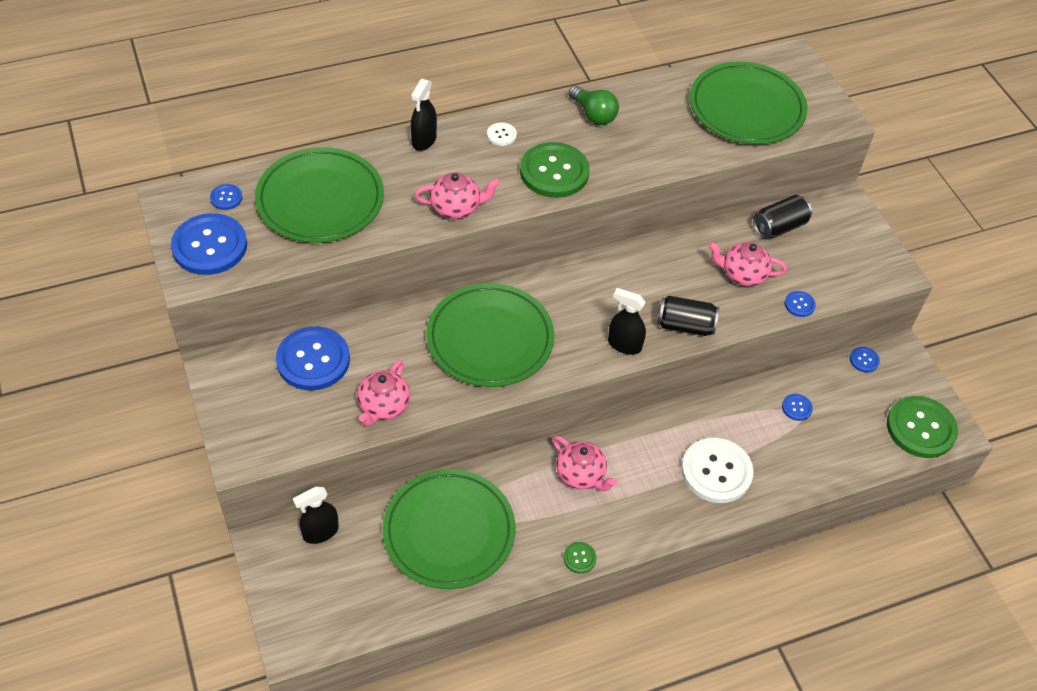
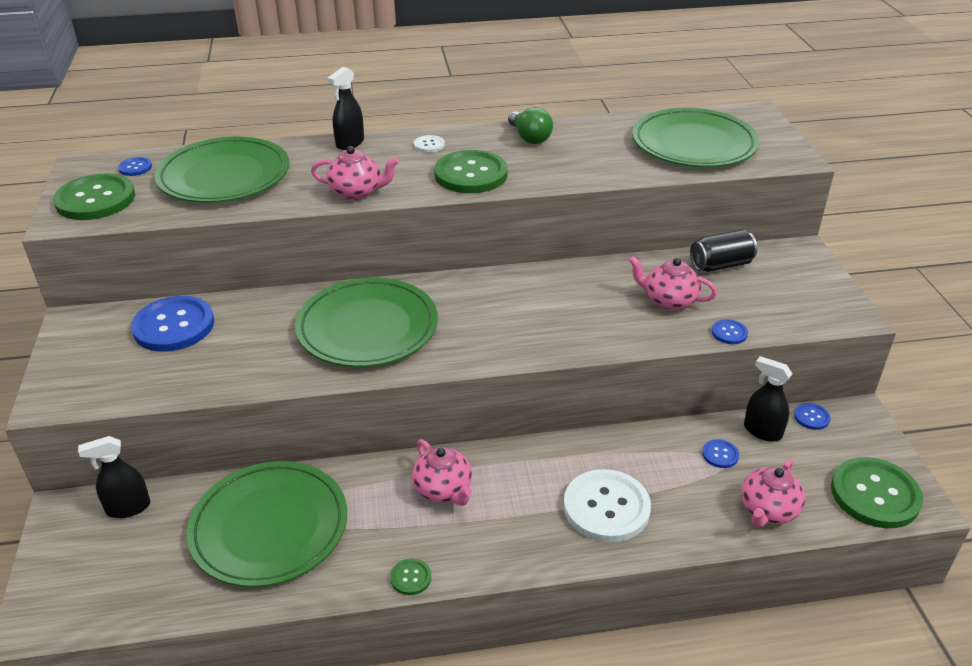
camera: 15 degrees right, 15 degrees down
blue button [171,213,247,275] -> green button [53,174,135,220]
pink teapot [357,360,410,427] -> pink teapot moved to [741,459,805,527]
black spray bottle [608,288,646,355] -> black spray bottle moved to [744,356,793,442]
black can [657,296,719,336] -> none

